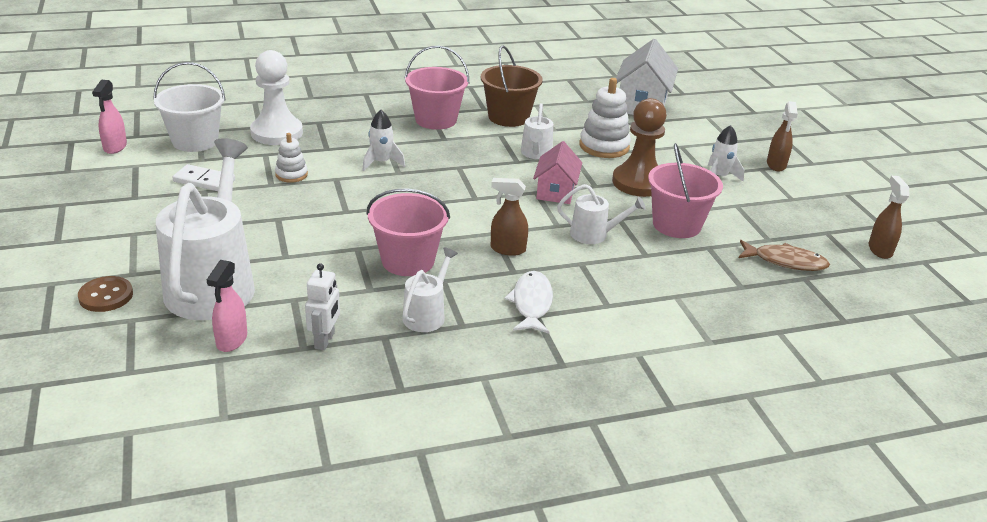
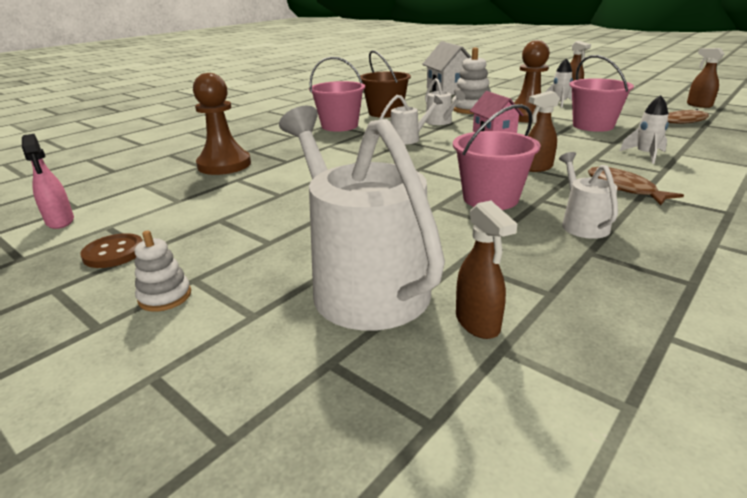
camera: 30 degrees left, 5 degrees down
brown button [78,276,133,312] -> brown button moved to [80,233,143,268]
white bucket [153,62,226,152] -> none
white domino [172,164,235,191] -> none
pink spray bottle [207,260,247,352] -> brown spray bottle [456,201,517,339]
white pawn [250,50,303,145] -> brown pawn [193,73,251,175]
white stacking toy [275,133,308,183] -> white stacking toy moved to [134,231,191,312]
white robot [305,263,340,350] -> none
white rocket [363,110,405,171] -> white rocket moved to [620,95,669,164]
white fish [504,271,553,334] -> brown fish [588,167,684,205]
white watering can [557,184,646,244] -> white watering can moved to [379,95,443,145]

